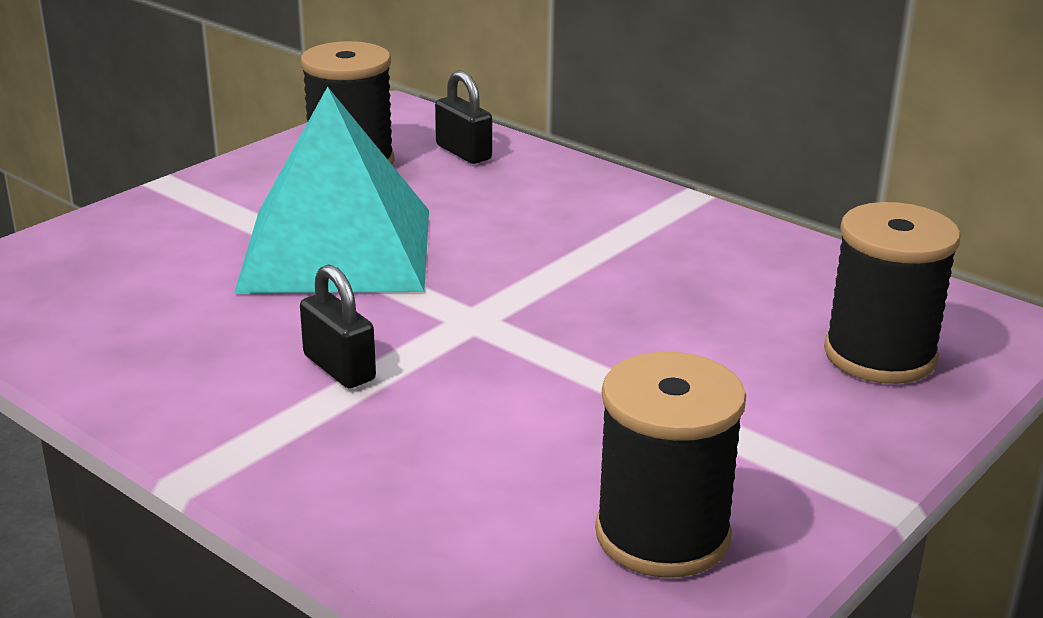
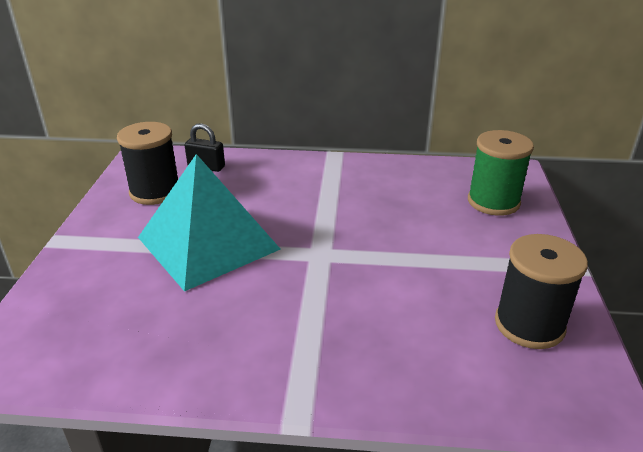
camera: 35 degrees left, 5 degrees up
black padlock [300,264,376,388] -> none
black spool [824,202,961,384] -> green spool [468,130,534,216]

